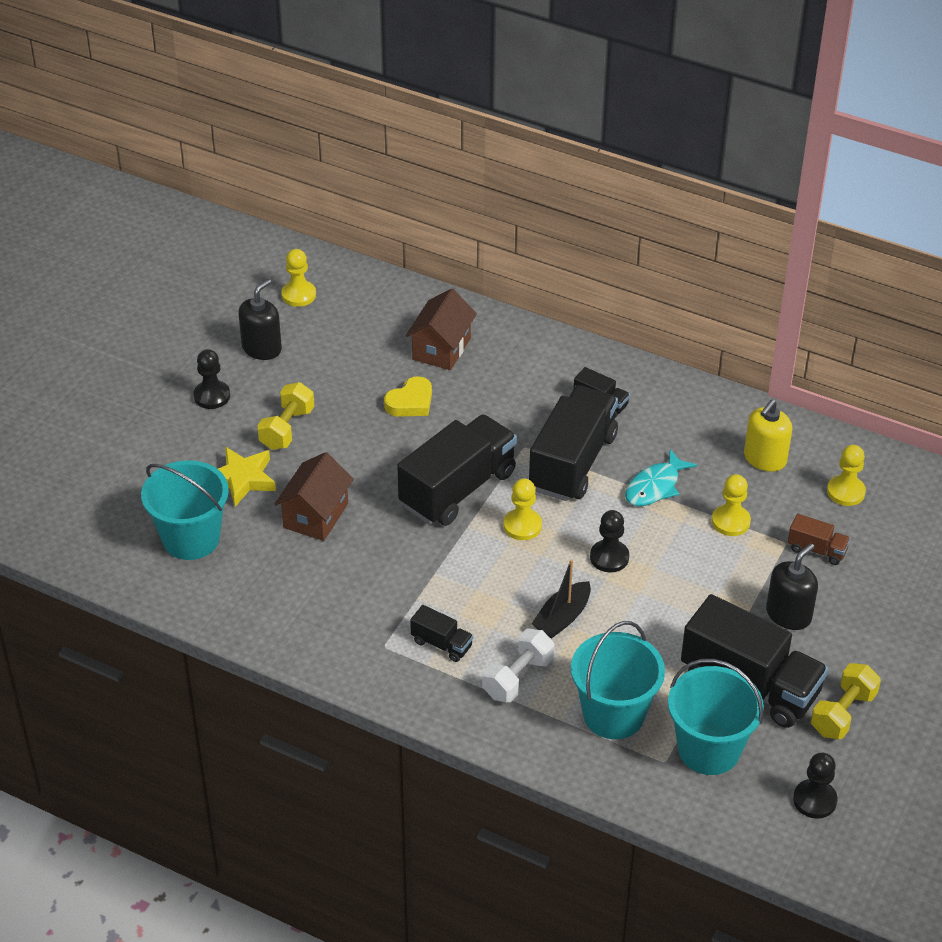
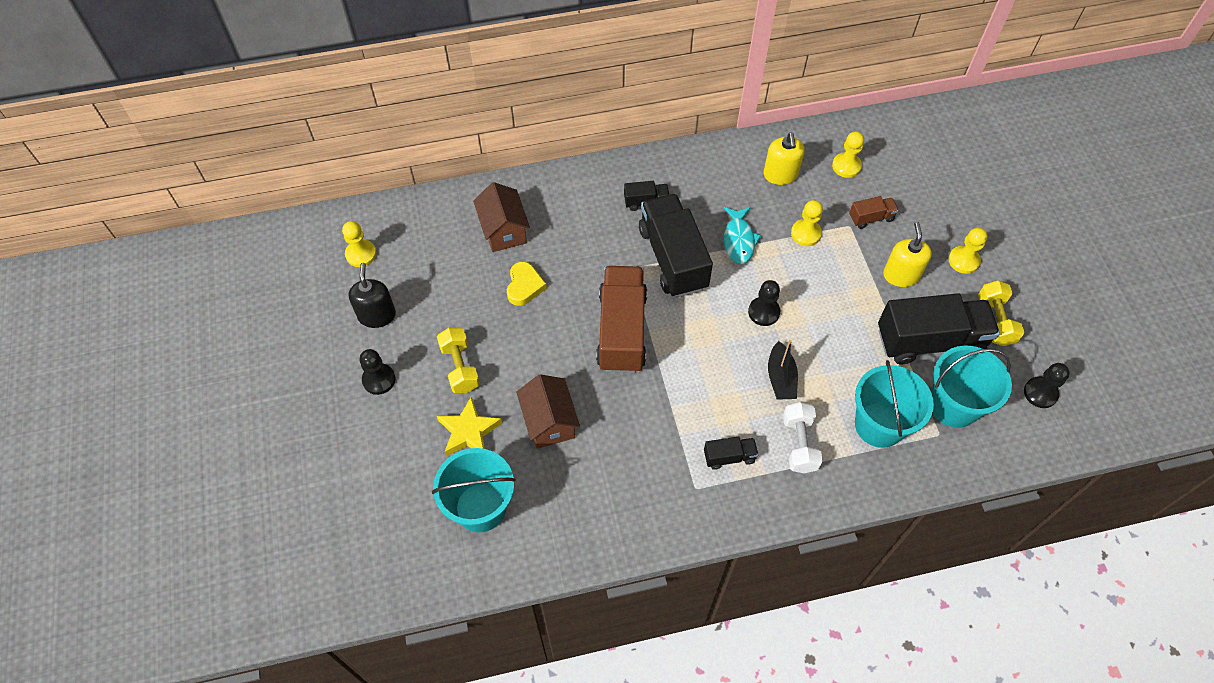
camera: 40 degrees left, 15 degrees up
black truck [397,414,517,526] -> brown truck [596,266,647,373]
yellow pawn [503,478,542,540] -> yellow pawn moved to [948,228,987,274]
black soap dispenser [766,543,818,630] -> yellow soap dispenser [883,222,932,287]

